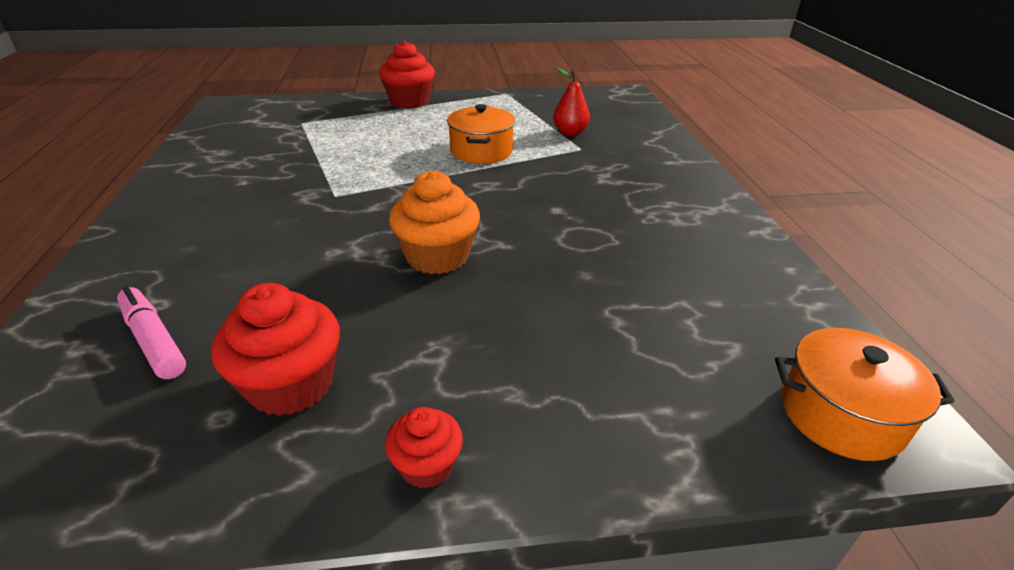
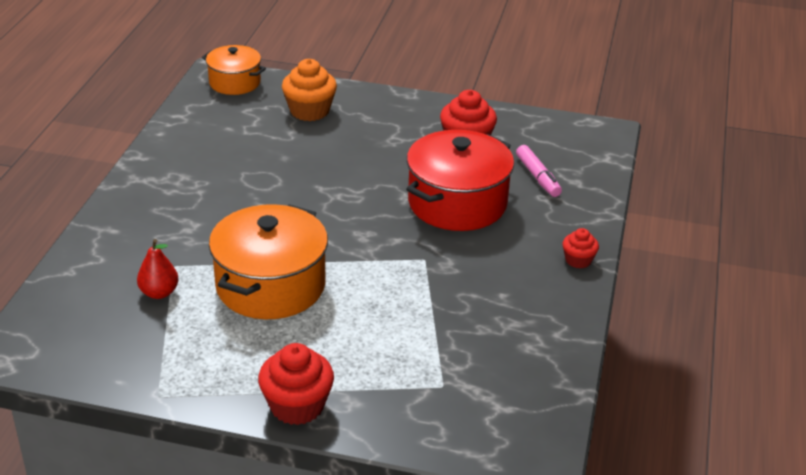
camera: 160 degrees left, 0 degrees up
red cupcake [385,407,463,489] -> red cupcake moved to [562,228,599,268]
orange cupcake [389,171,480,274] -> orange cupcake moved to [282,59,337,121]
orange pot [447,104,515,164] -> orange pot [209,204,328,319], size x1.69
none -> red pot [406,130,514,231]

